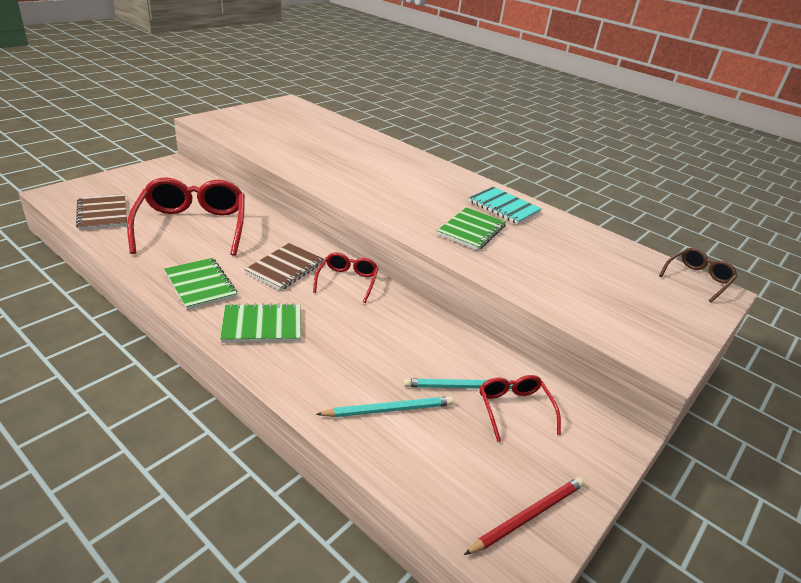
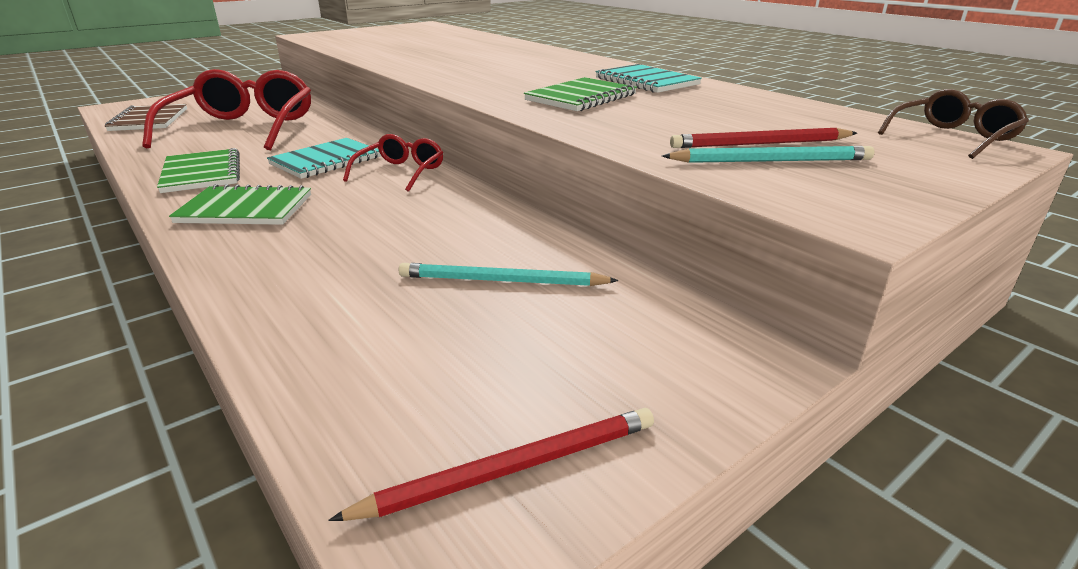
camera: 15 degrees right, 5 degrees down
brown notebook [244,243,324,290] -> turquoise notebook [267,138,381,179]
turquoise pencil [316,396,454,417] -> turquoise pencil moved to [662,146,875,163]
red glasses [479,375,561,442] -> none
none -> red pencil [670,128,857,148]

